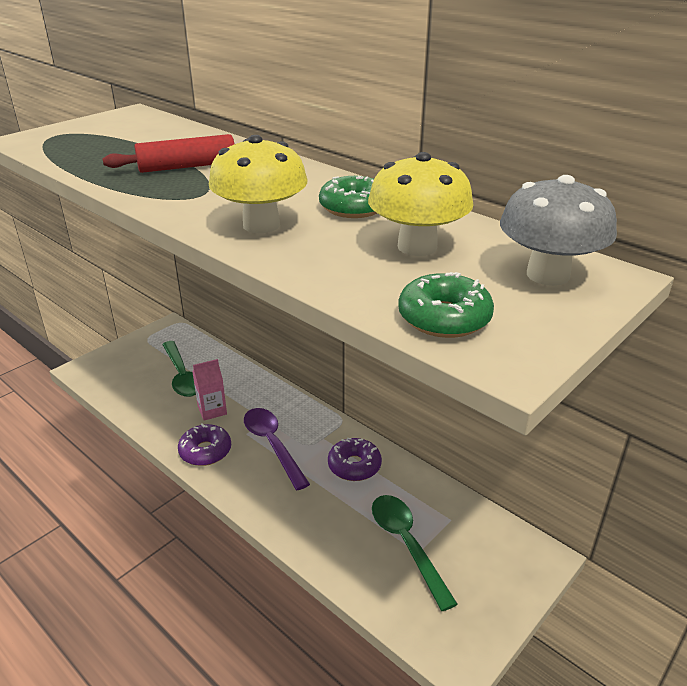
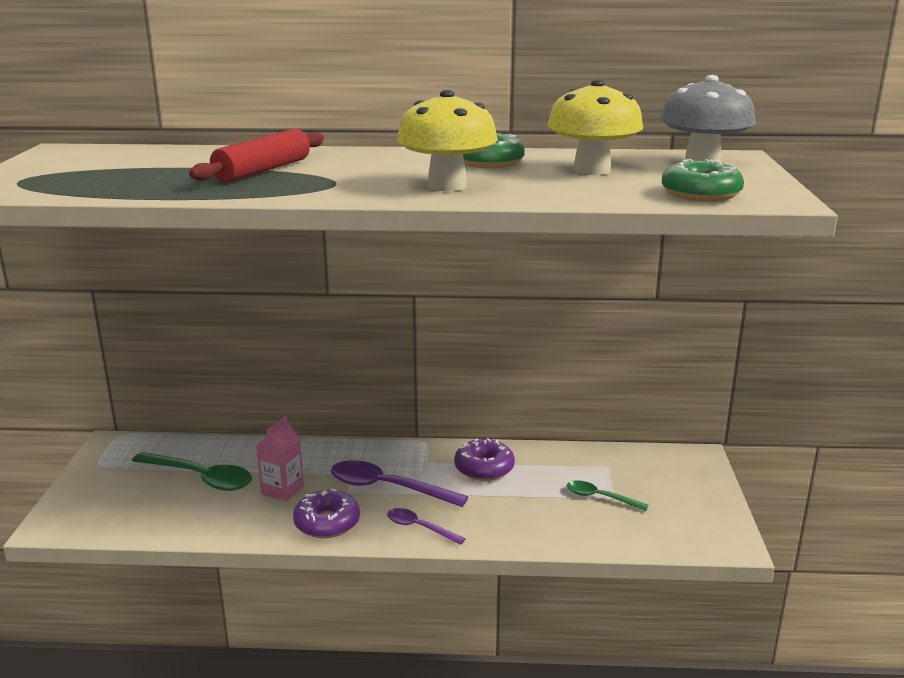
camera: 40 degrees left, 10 degrees down
green spoon [372,495,457,611] -> green spoon [567,480,649,511], size x0.57
none -> purple spoon [387,508,466,545]

